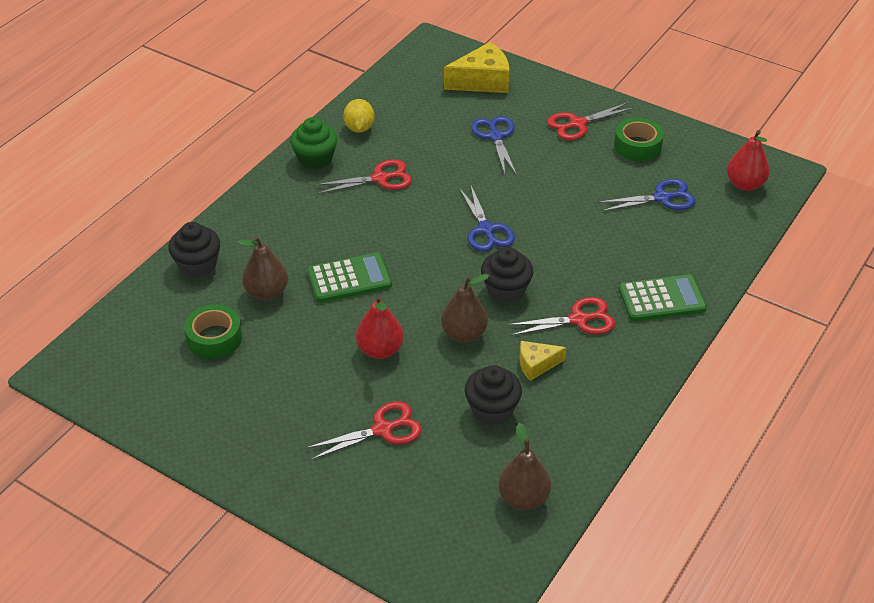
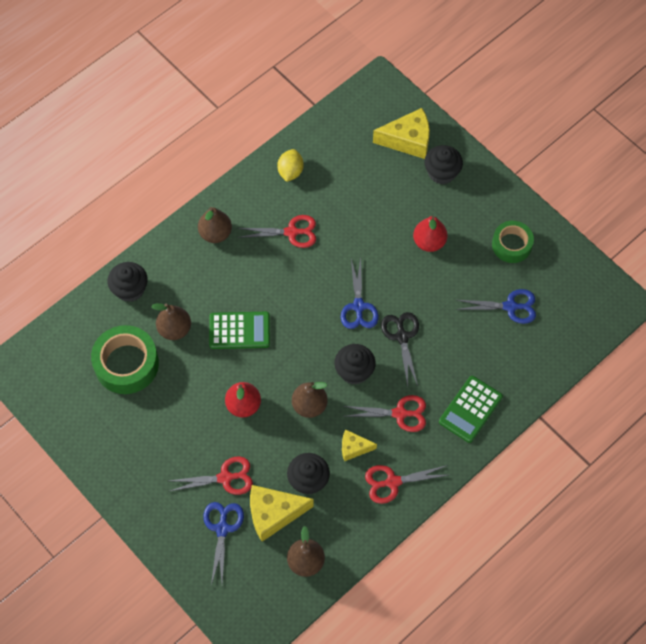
camera: 15 degrees right, 20 degrees up
green tape [184,304,242,359] -> green tape [91,325,159,394], size x1.54
green cupcake [290,117,338,170] -> none
blue scissors [471,116,517,175] -> blue scissors moved to [203,502,244,585]
red scissors [547,102,633,140] -> red scissors moved to [365,465,448,504]
green calculator [619,275,707,321] -> green calculator turned 120 degrees clockwise [439,376,503,443]
red pear [727,130,770,191] -> red pear moved to [413,216,447,252]
none -> brown pear [198,207,232,243]
none -> yellow cheese [250,485,314,542]
none -> black scissors [381,312,419,386]
none -> black cupcake [424,145,463,184]

